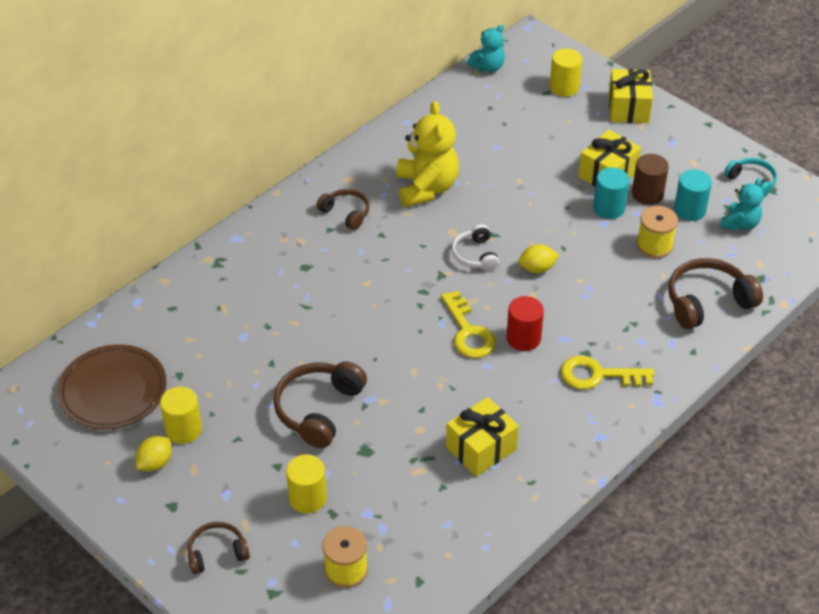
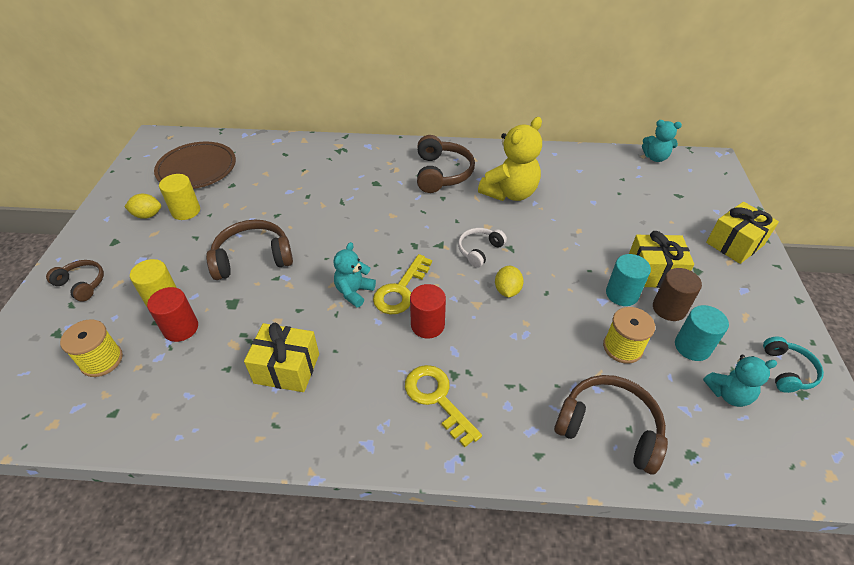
camera: 50 degrees right, 0 degrees up
brown headphones [316,189,369,230] -> brown headphones [417,135,475,193], size x1.67
yellow lemon [519,244,559,273] -> yellow lemon turned 60 degrees clockwise [495,266,524,297]
yellow cylinder [550,48,582,97] -> none
none -> red cylinder [147,287,198,342]
none -> turquoise teddy bear [333,242,376,308]

